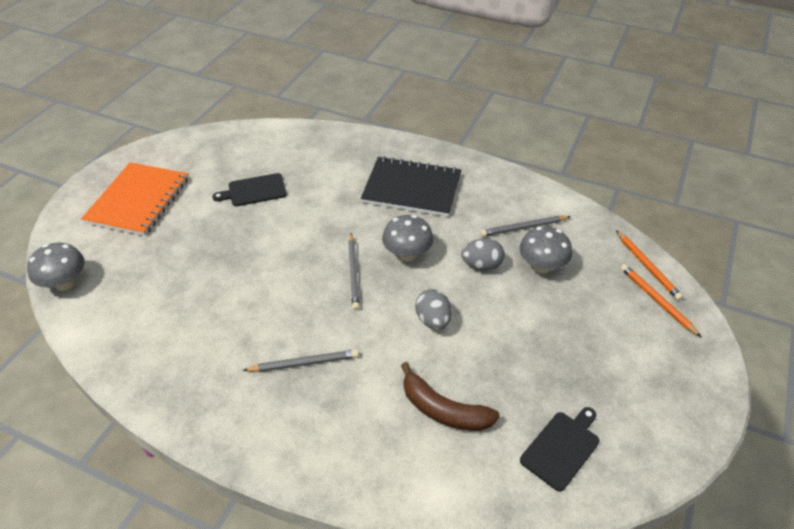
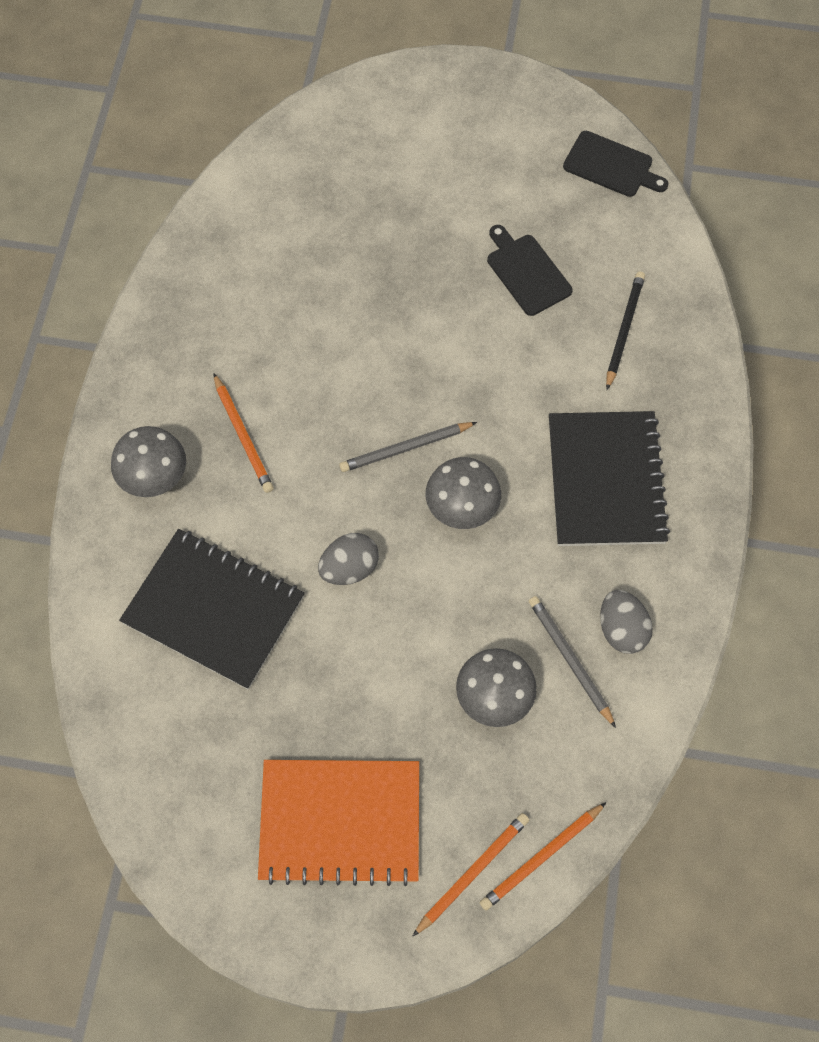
camera: 75 degrees right, 20 degrees up
grey mushroom [27,242,84,291] -> grey mushroom moved to [111,426,186,497]
orange notebook [81,162,189,236] -> orange notebook moved to [258,760,419,886]
grey pencil [243,350,359,372] -> orange pencil [213,373,274,493]
brown banana [401,362,500,431] -> black notebook [119,529,304,689]
grey egg [461,238,505,271] -> grey egg moved to [600,590,653,654]
black cutting board [520,407,599,491] -> black cutting board moved to [563,131,669,197]
none -> black pencil [606,272,645,390]

